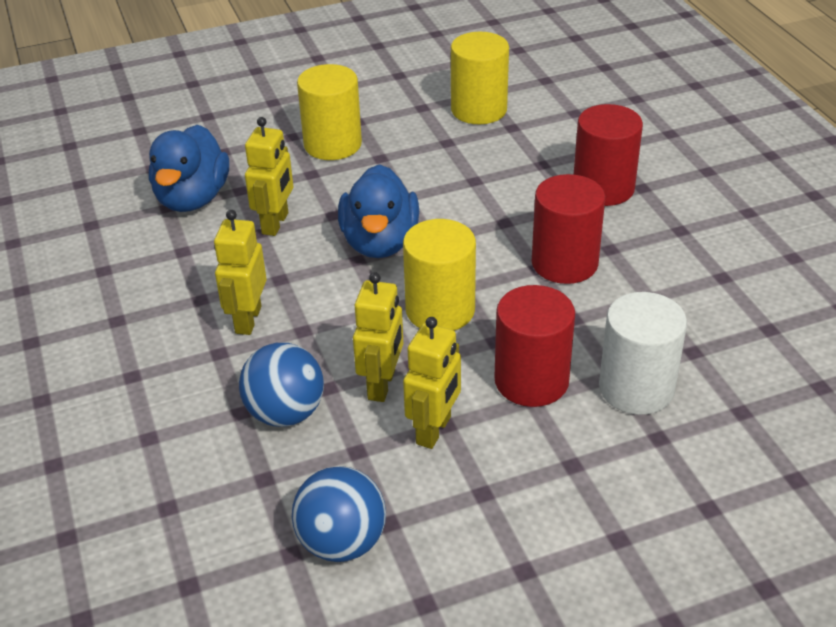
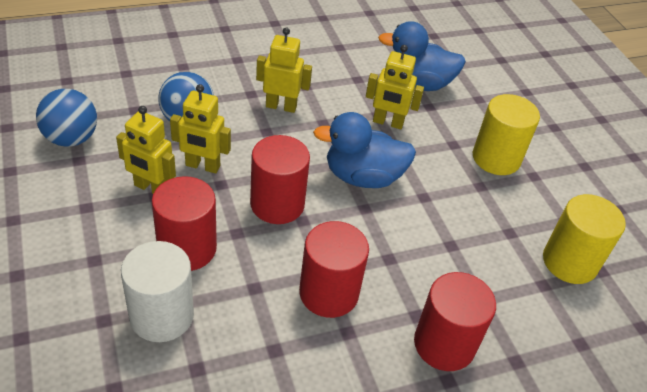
camera: 85 degrees right, 5 degrees up
yellow cylinder [403,219,476,331] -> red cylinder [250,135,310,224]

